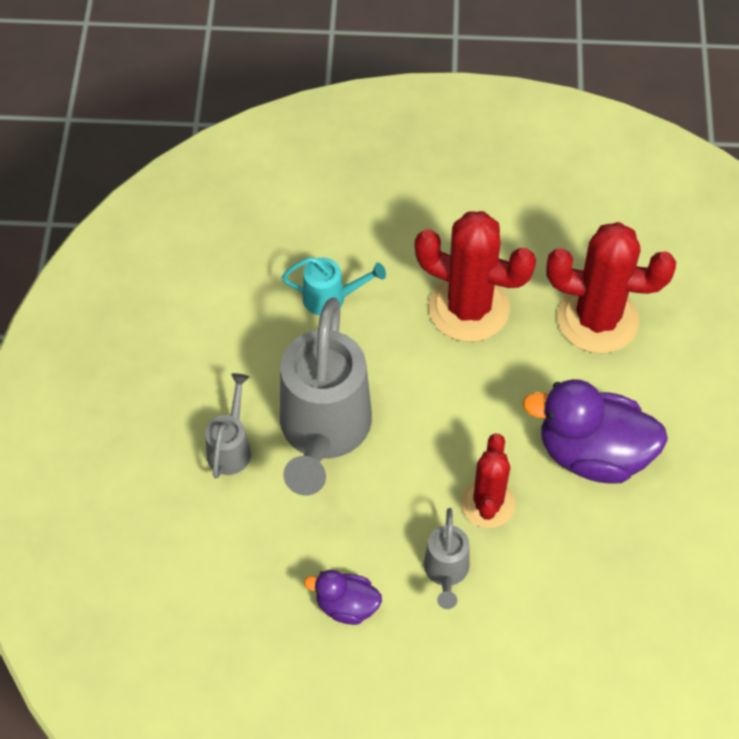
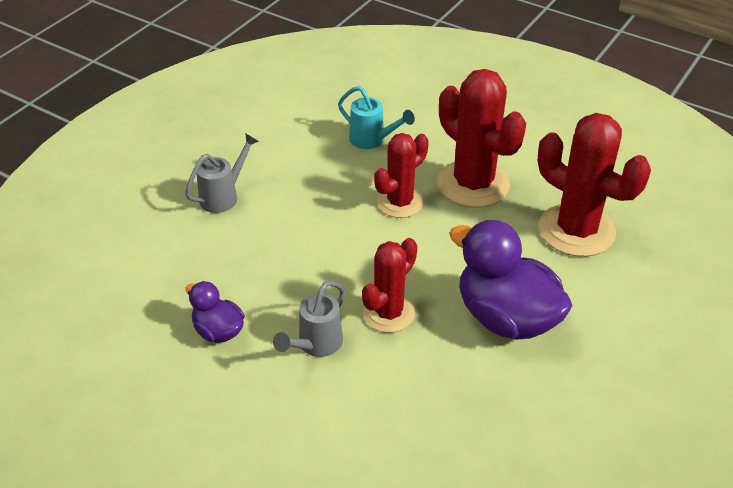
camera: 30 degrees right, 15 degrees down
grey watering can [280,298,372,496] -> none
none -> red cactus [374,133,429,218]

